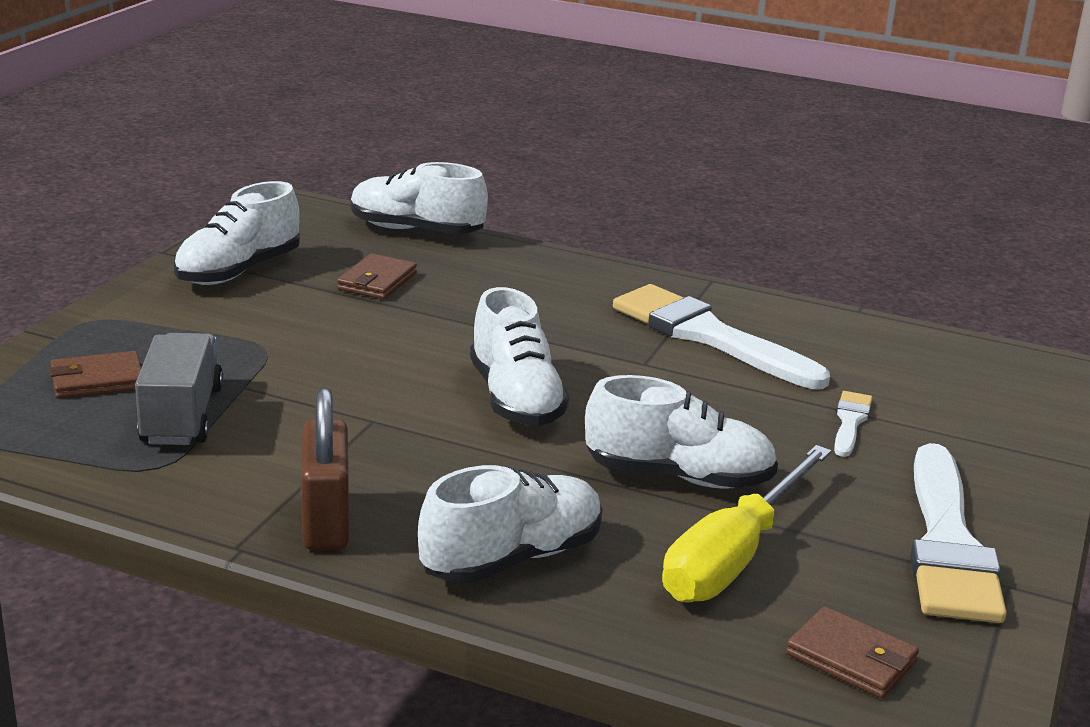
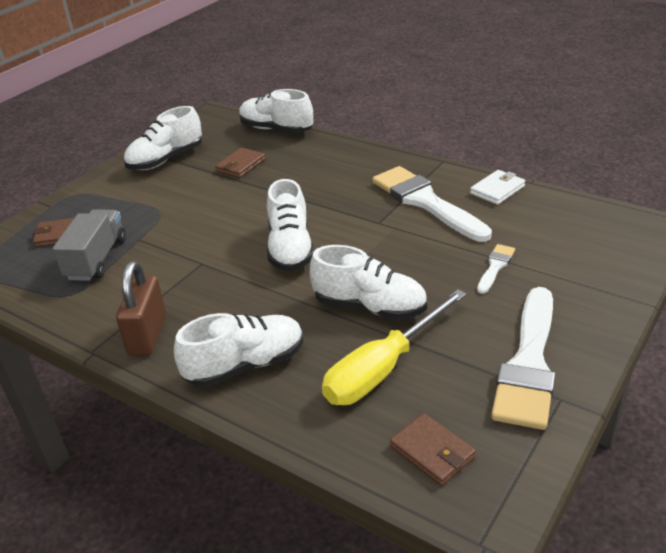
camera: 15 degrees right, 10 degrees up
none -> white wallet [470,170,525,205]

